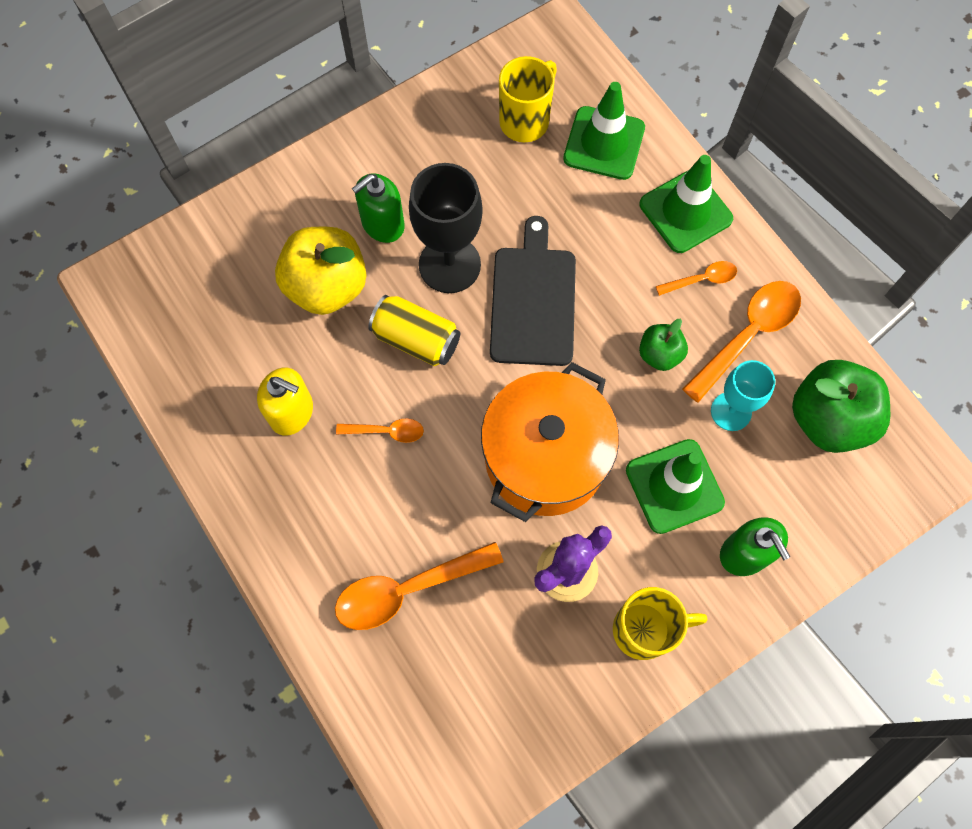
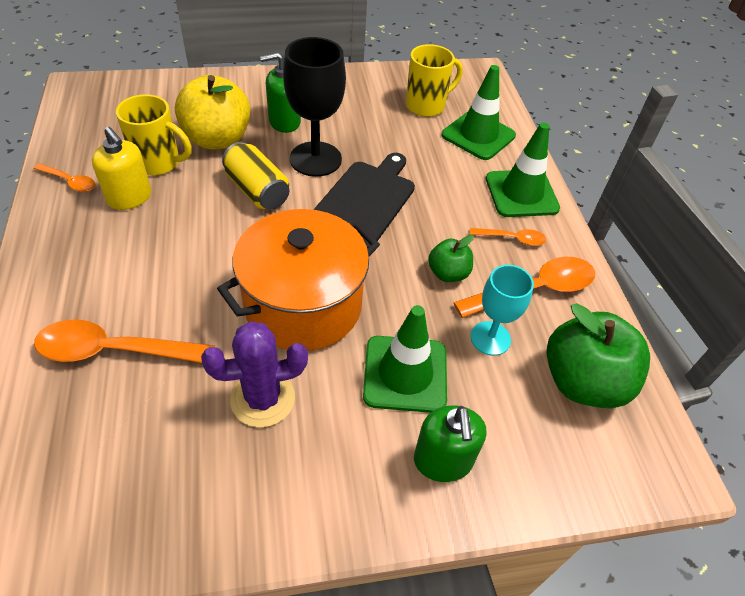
camera: 20 degrees right, 20 degrees down
orange spoon [336,418,424,443] -> orange spoon moved to [34,163,95,192]
yellow mug [613,587,707,660] -> yellow mug moved to [116,94,191,175]

